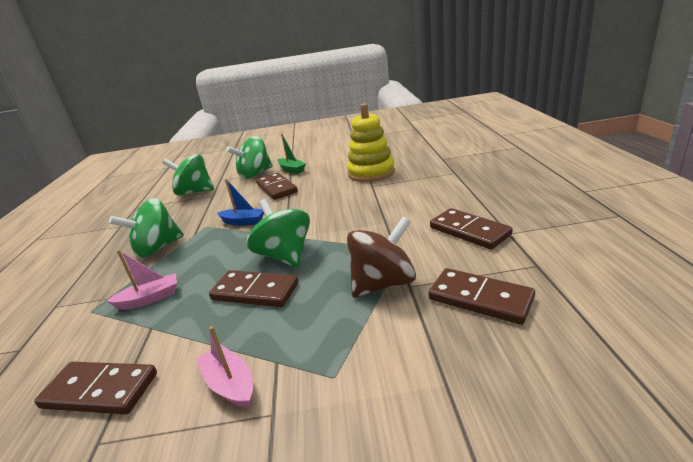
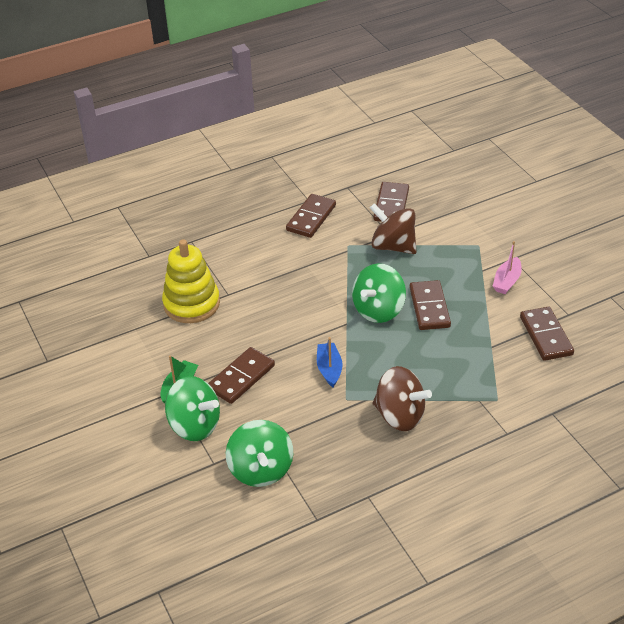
camera: 115 degrees left, 15 degrees up
pink boat [107,250,177,310] -> none
green spinning top [109,198,184,258] -> brown spinning top [372,366,432,431]

